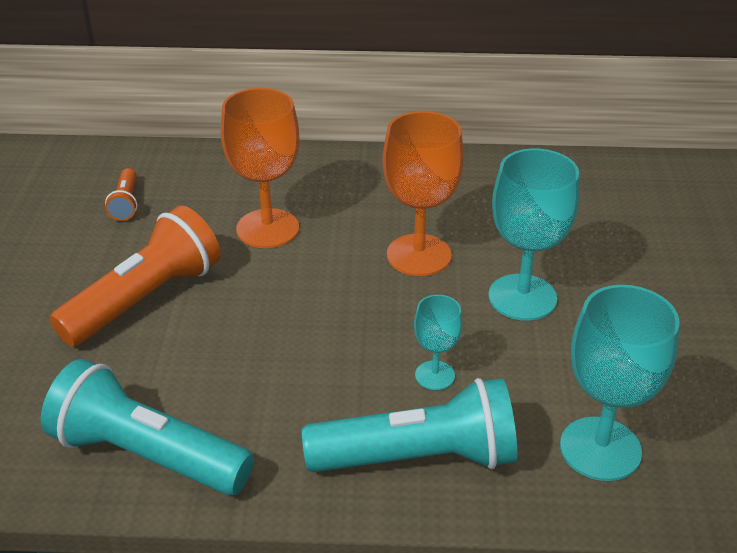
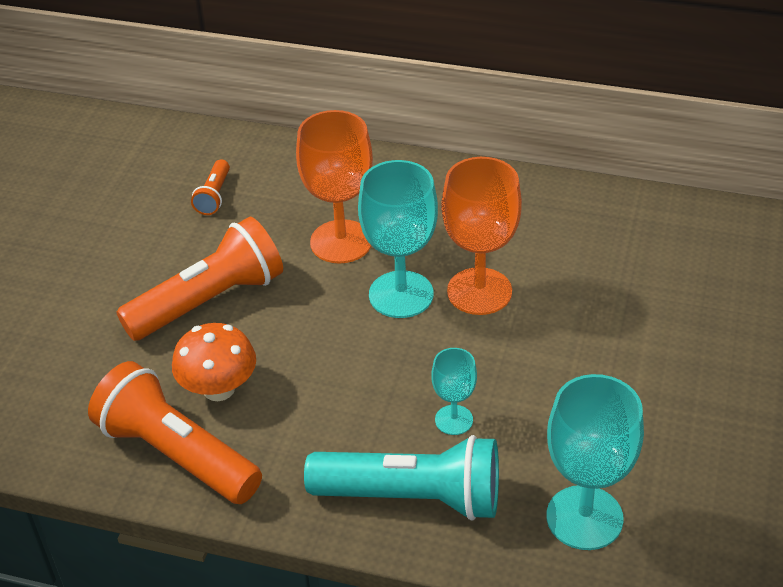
camera: 15 degrees right, 5 degrees up
turquoise flashlight [41,359,254,496] -> orange flashlight [88,361,262,504]
turquoise goblet [488,149,580,321] -> turquoise goblet moved to [358,160,438,318]
none -> orange mushroom [172,323,256,401]

